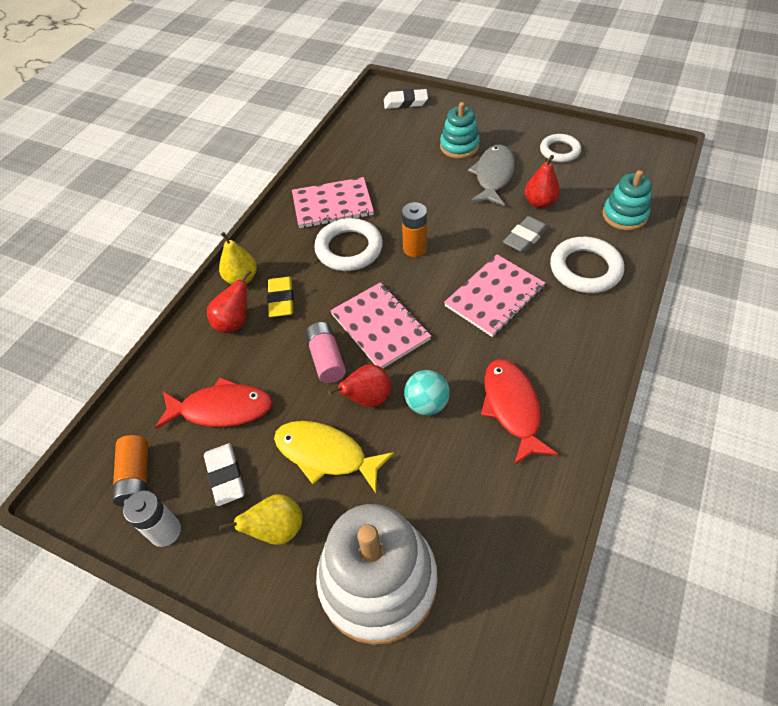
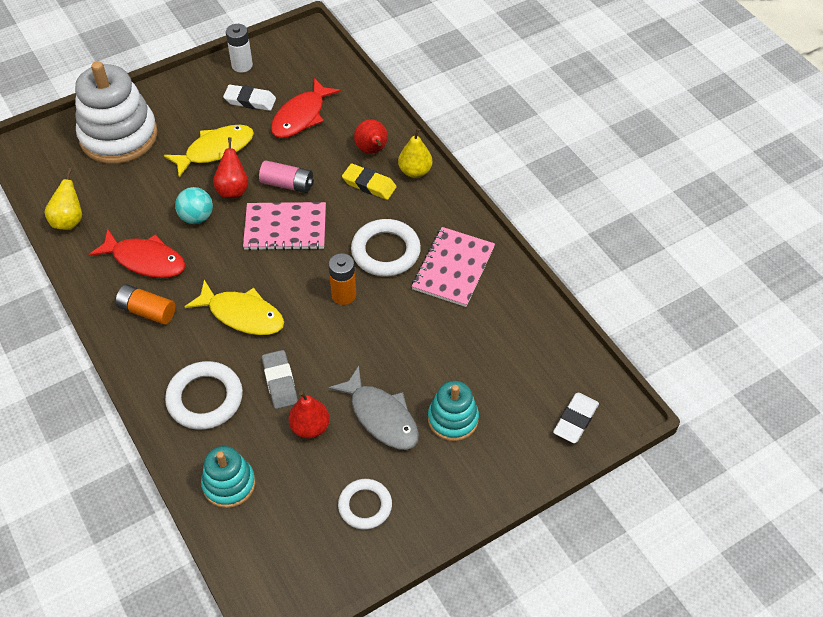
camera: 120 degrees right, 0 degrees up
orange battery [112,435,148,507] -> orange battery moved to [116,284,175,325]
yellow pear [219,494,303,545] -> yellow pear moved to [45,168,82,230]
pink notebook [444,254,545,337] -> yellow fish [185,280,284,335]

